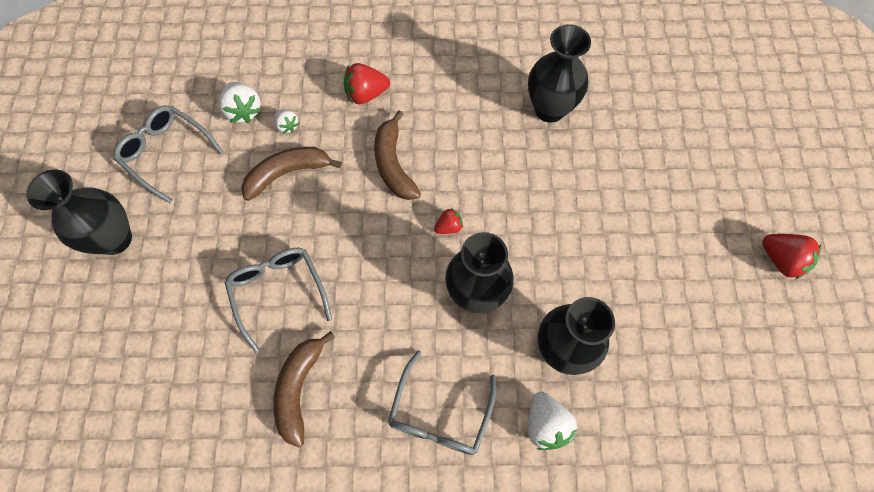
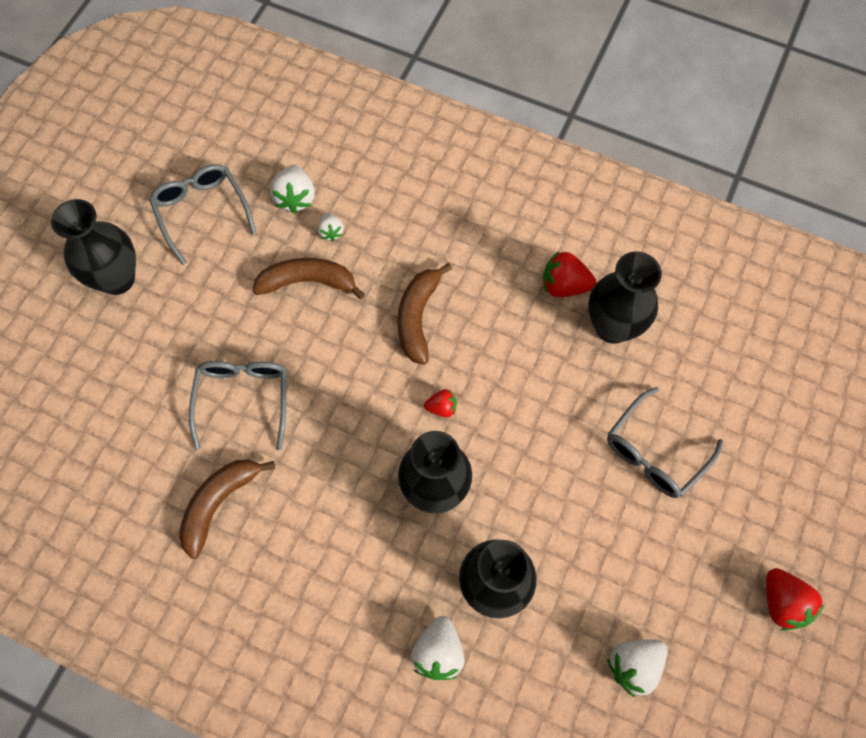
camera: 25 degrees right, 0 degrees up
red strawberry [344,63,390,104] -> red strawberry moved to [543,251,596,297]
grey glasses [388,350,496,455] -> grey glasses moved to [607,387,723,498]
none -> white strawberry [607,639,668,697]

